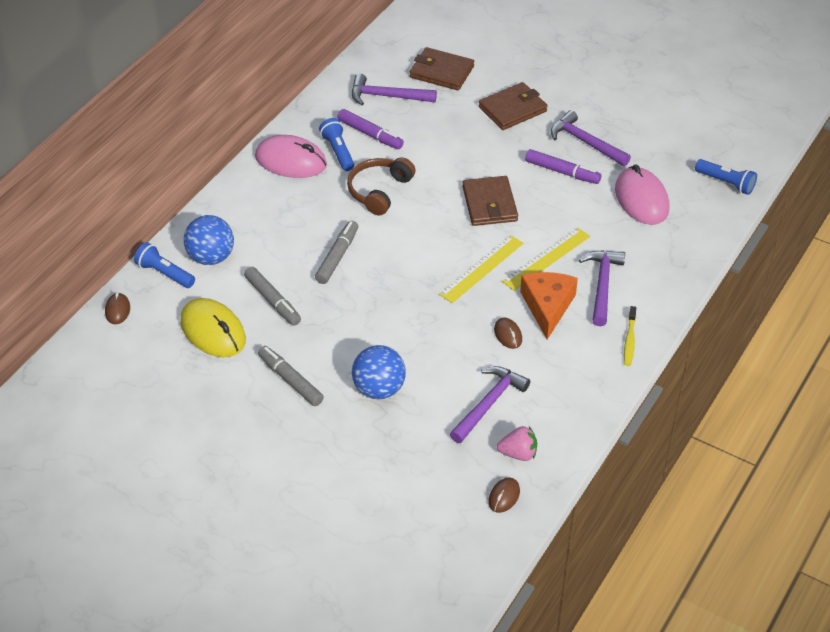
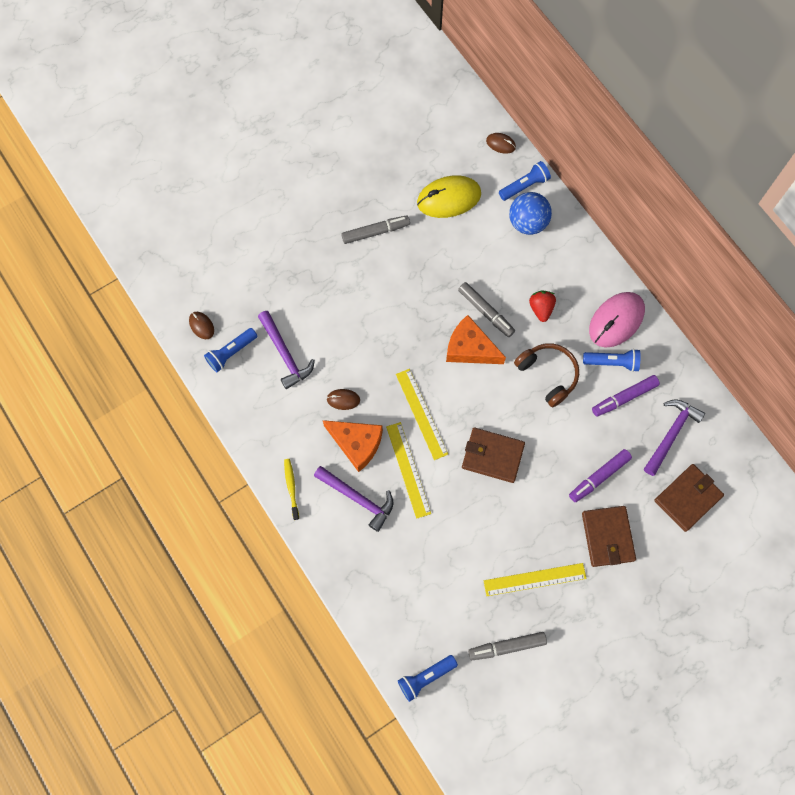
camera: 115 degrees right, 25 degrees up
grey marker [244,267,301,326] -> grey marker moved to [468,632,547,660]
blue ball [352,345,406,399] -> none
pink strawberry [497,426,537,461] -> blue flashlight [204,328,257,372]
purple marker [525,149,601,184] -> purple marker moved to [569,449,632,502]
purple hammer [551,110,631,166] -> yellow ruler [484,563,587,596]
pink mouse [615,165,669,225] -> none
yellow toothbrush [624,306,636,366] -> yellow toothbrush turned 45 degrees clockwise [284,459,299,520]
none -> orange cheese [446,315,506,364]
none -> red strawberry [529,290,556,322]

